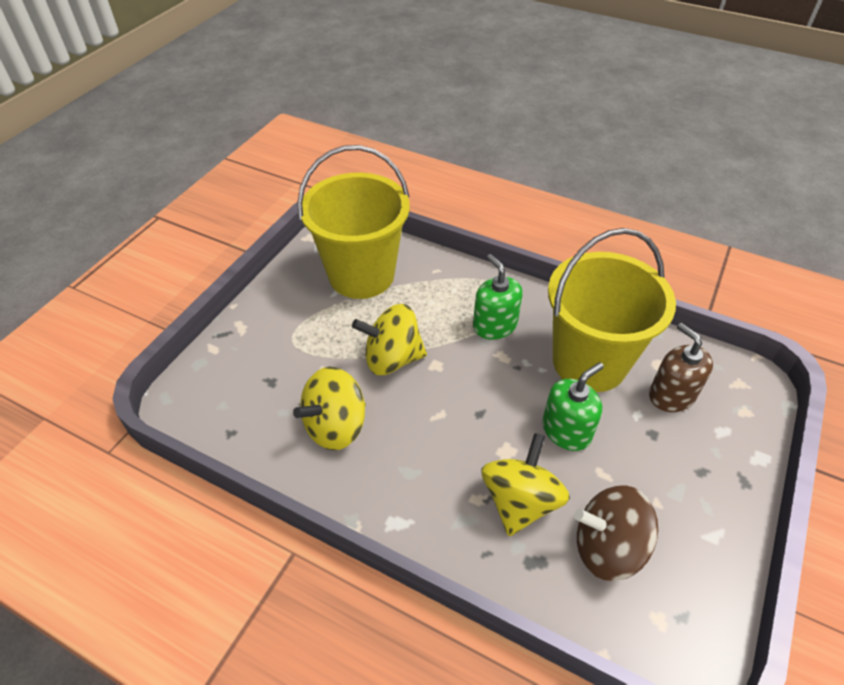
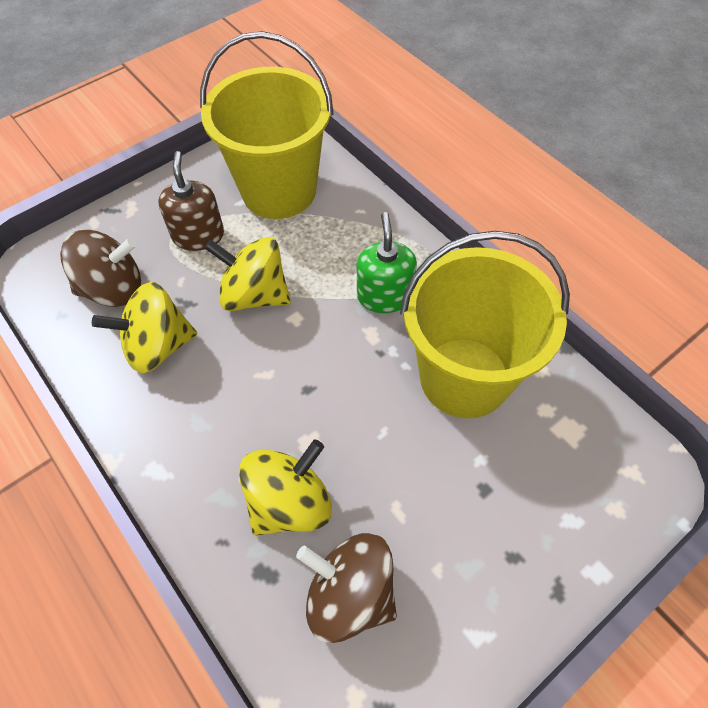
camera: 25 degrees right, 10 degrees up
green soap dispenser [542,362,604,451] -> none
brown soap dispenser [649,323,713,412] -> brown soap dispenser moved to [158,151,224,251]
none -> brown spinning top [60,230,141,307]

